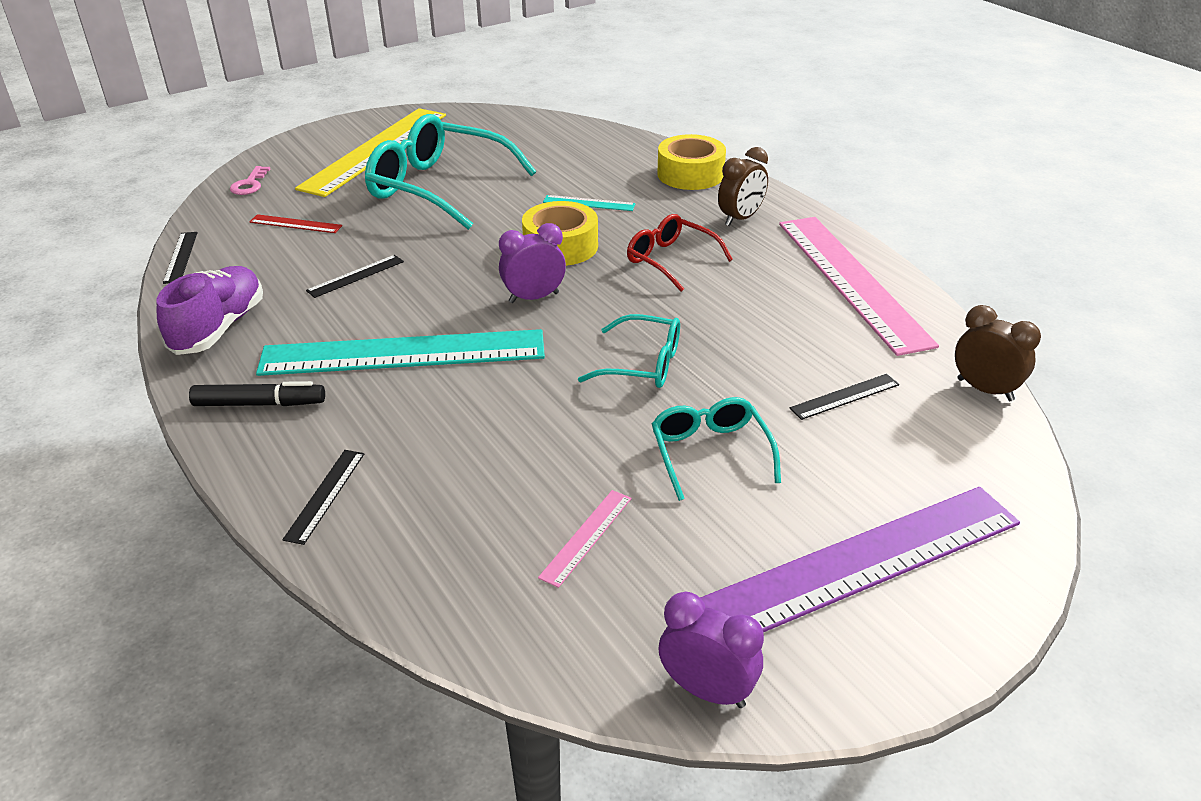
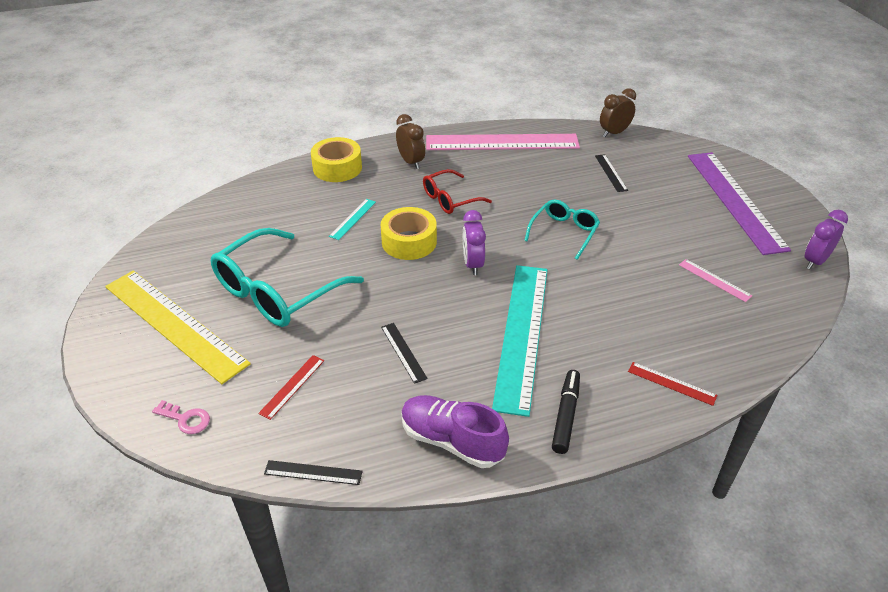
camera: 75 degrees left, 5 degrees up
black ruler [282,450,364,545] -> red ruler [628,362,718,406]
turquoise glasses [652,397,781,501] -> none

